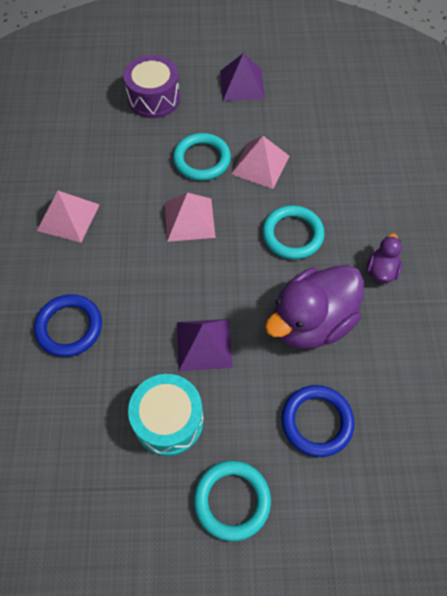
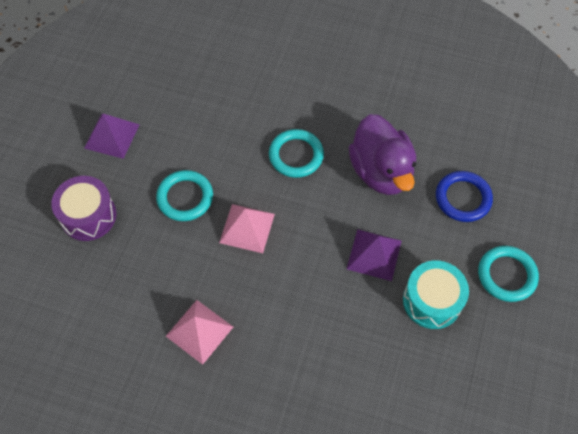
camera: 70 degrees left, 0 degrees up
blue ring [34,294,102,357] -> none
pink pyramid [231,136,290,189] -> none
purple duck [367,233,402,283] -> none

